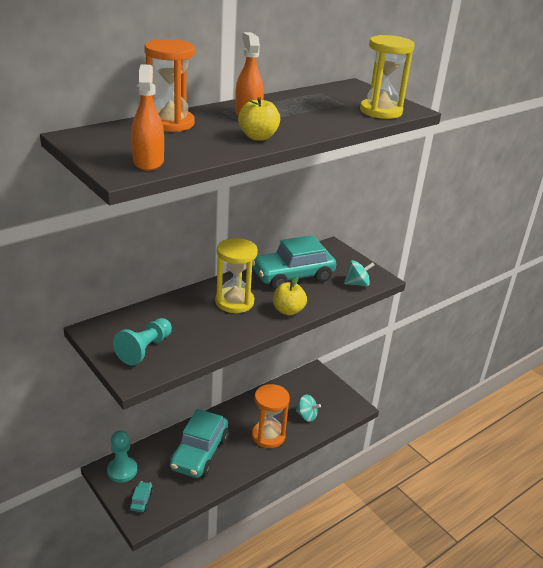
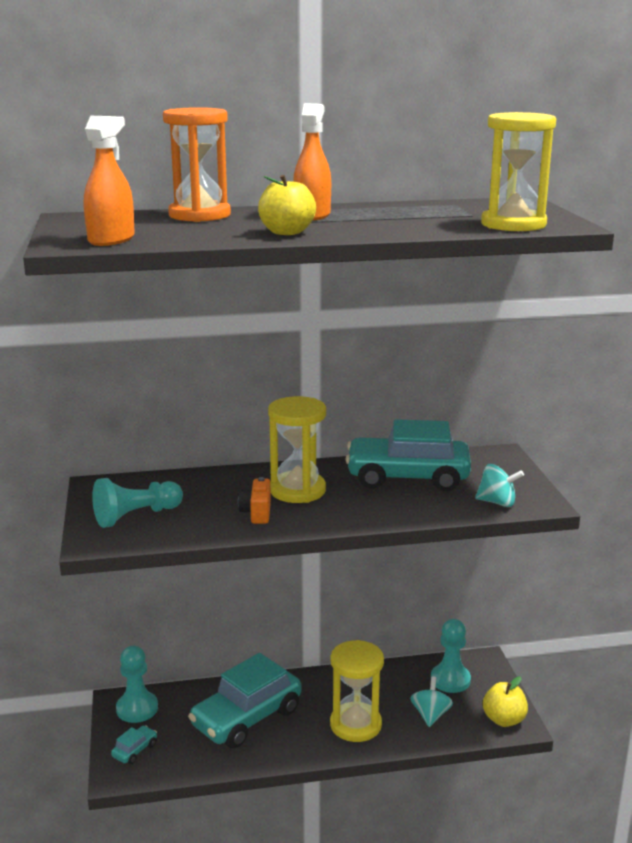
camera: 30 degrees right, 10 degrees down
orange hourglass [252,384,290,448] -> yellow hourglass [330,640,384,742]
yellow apple [273,276,307,316] -> yellow apple moved to [483,677,528,727]
turquoise spinning top [296,395,321,422] -> turquoise spinning top turned 135 degrees counterclockwise [410,676,453,727]
none -> orange camera [238,477,271,524]
none -> turquoise pawn [431,619,471,693]

